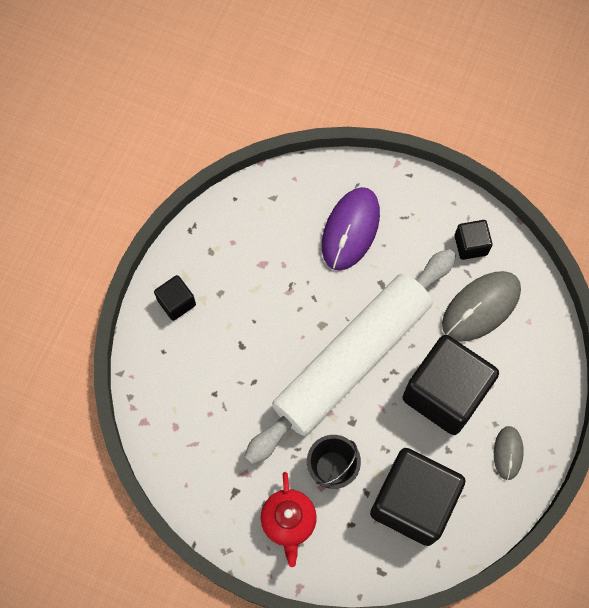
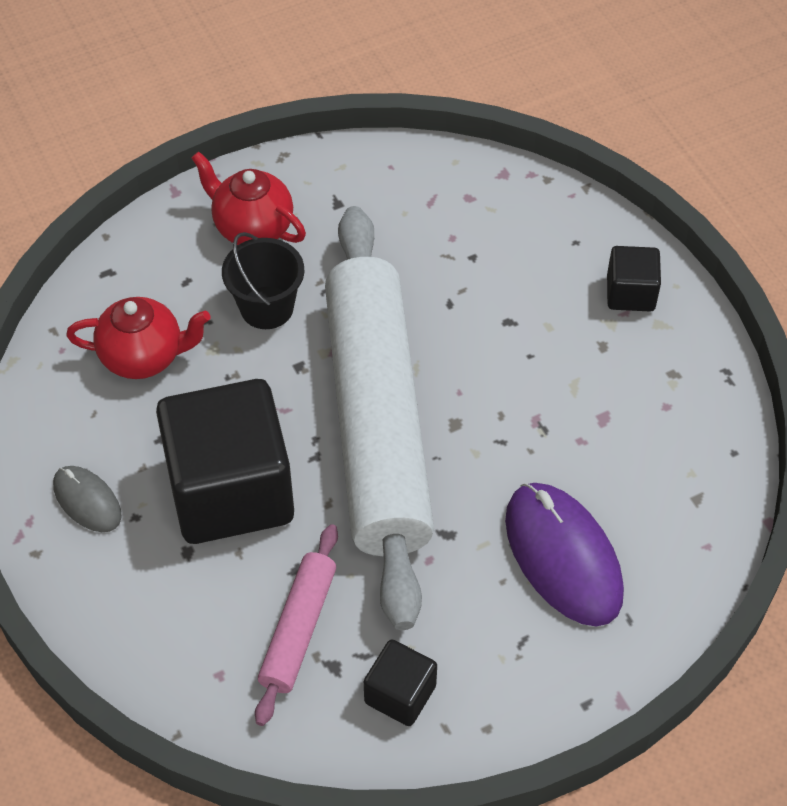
camera: 130 degrees right, 15 degrees down
black cube [370,448,466,546] -> red teapot [66,297,211,379]
grey mouse [442,271,521,342] -> pink rolling pin [255,524,338,726]

